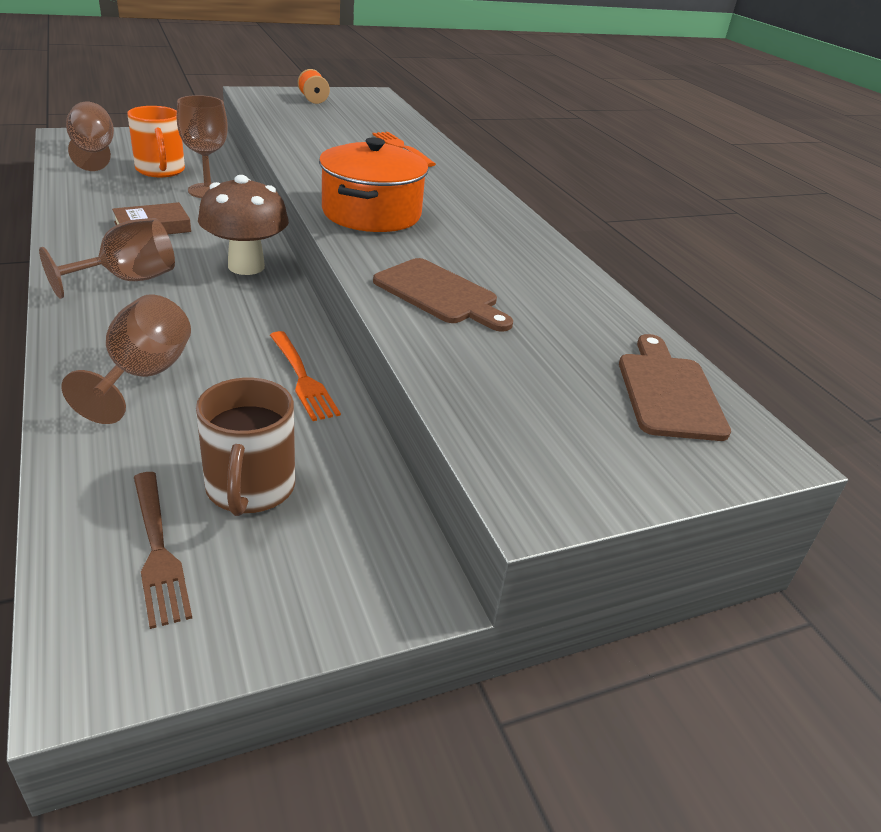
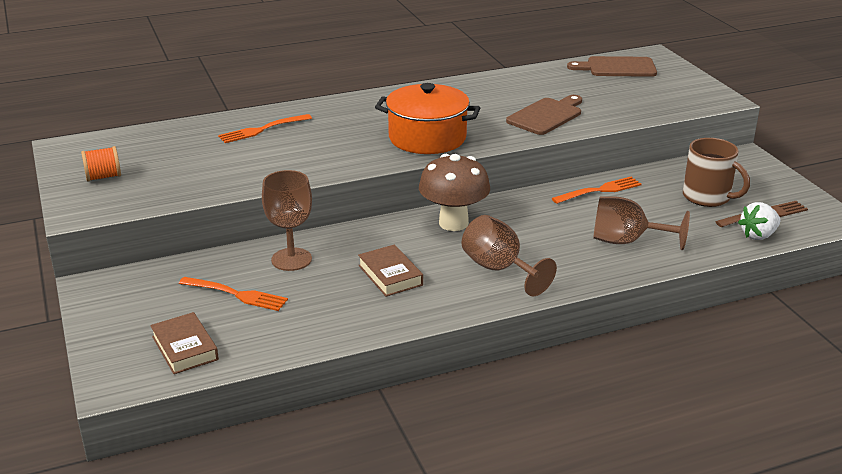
camera: 85 degrees left, 5 degrees down
brown goblet [66,102,114,171] -> brown book [150,312,219,374]
orange mug [127,106,185,177] -> orange fork [179,277,288,311]
brown mug [196,378,295,516] -> brown mug turned 45 degrees clockwise [683,138,750,207]
none -> white strawberry [738,202,780,240]

